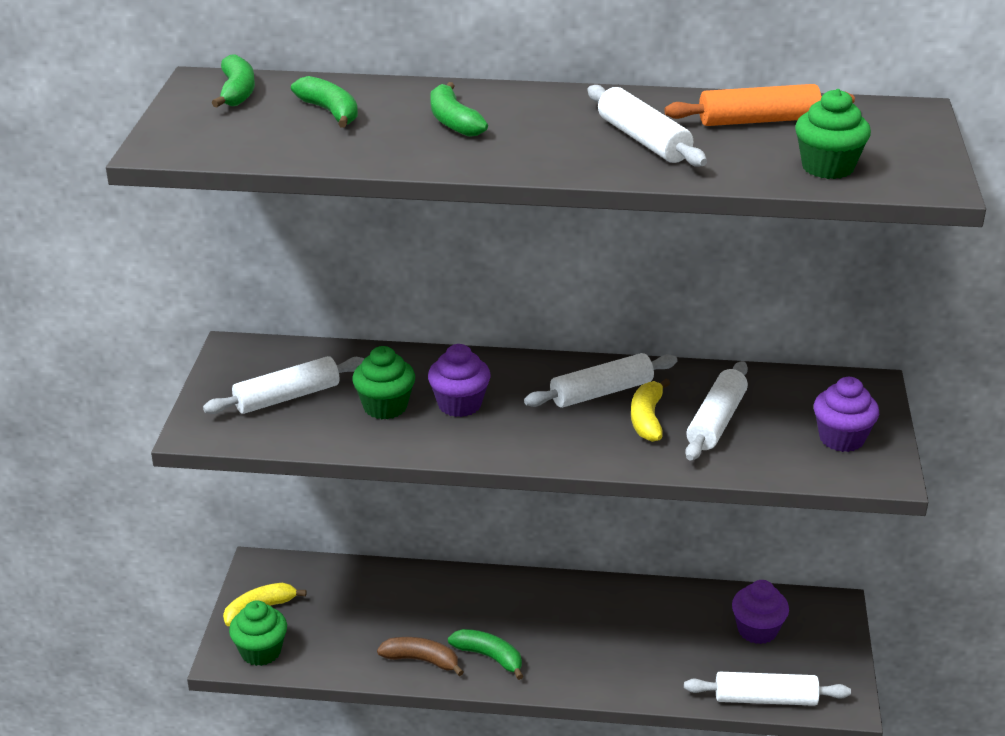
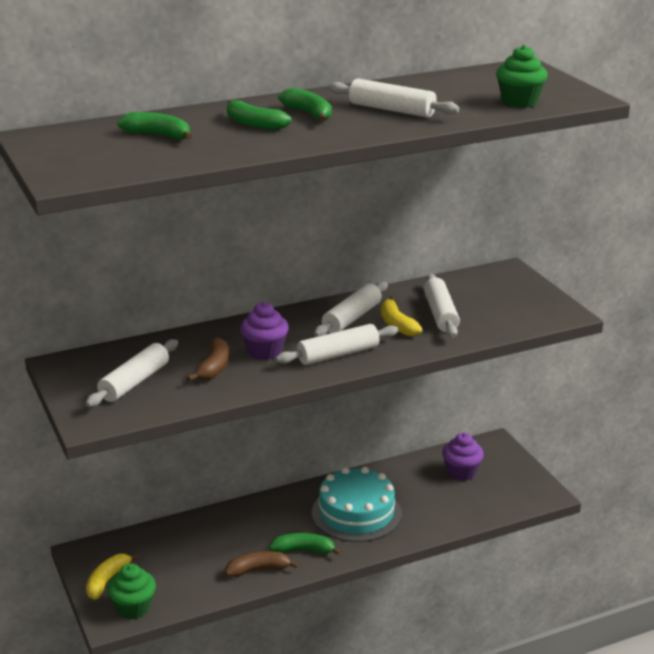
camera: 30 degrees left, 5 degrees down
green banana [212,54,255,107] -> green banana moved to [278,88,332,121]
green cupcake [352,346,415,419] -> brown banana [187,337,229,381]
orange rolling pin [664,84,855,126] -> none
white rolling pin [684,672,851,706] -> white rolling pin moved to [276,324,399,365]
purple cupcake [814,377,879,452] -> none
none -> turquoise cake [312,467,402,542]

